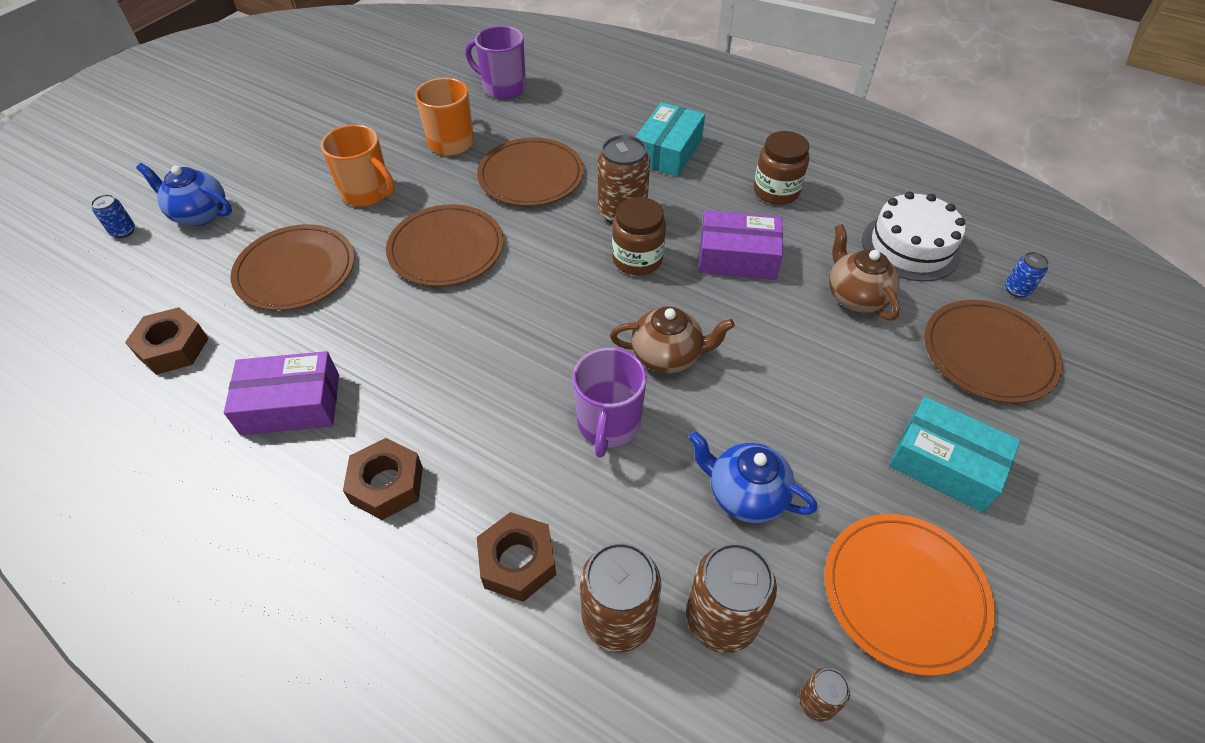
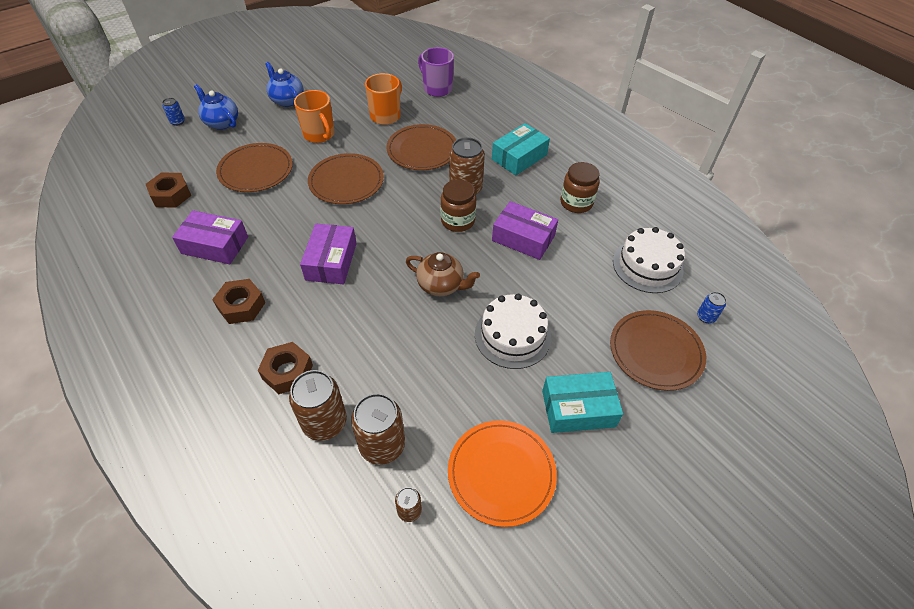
camera: 20 degrees right, 0 degrees up
purple mug [573,348,647,458] -> none
blue teapot [689,431,817,523] -> blue teapot moved to [265,62,304,107]
brown teapot [829,224,900,321] -> none
turquoise box [889,397,1021,512] -> turquoise box turned 60 degrees counterclockwise [542,372,623,433]
none -> purple box [300,224,356,284]
none -> white cake [475,294,551,369]

